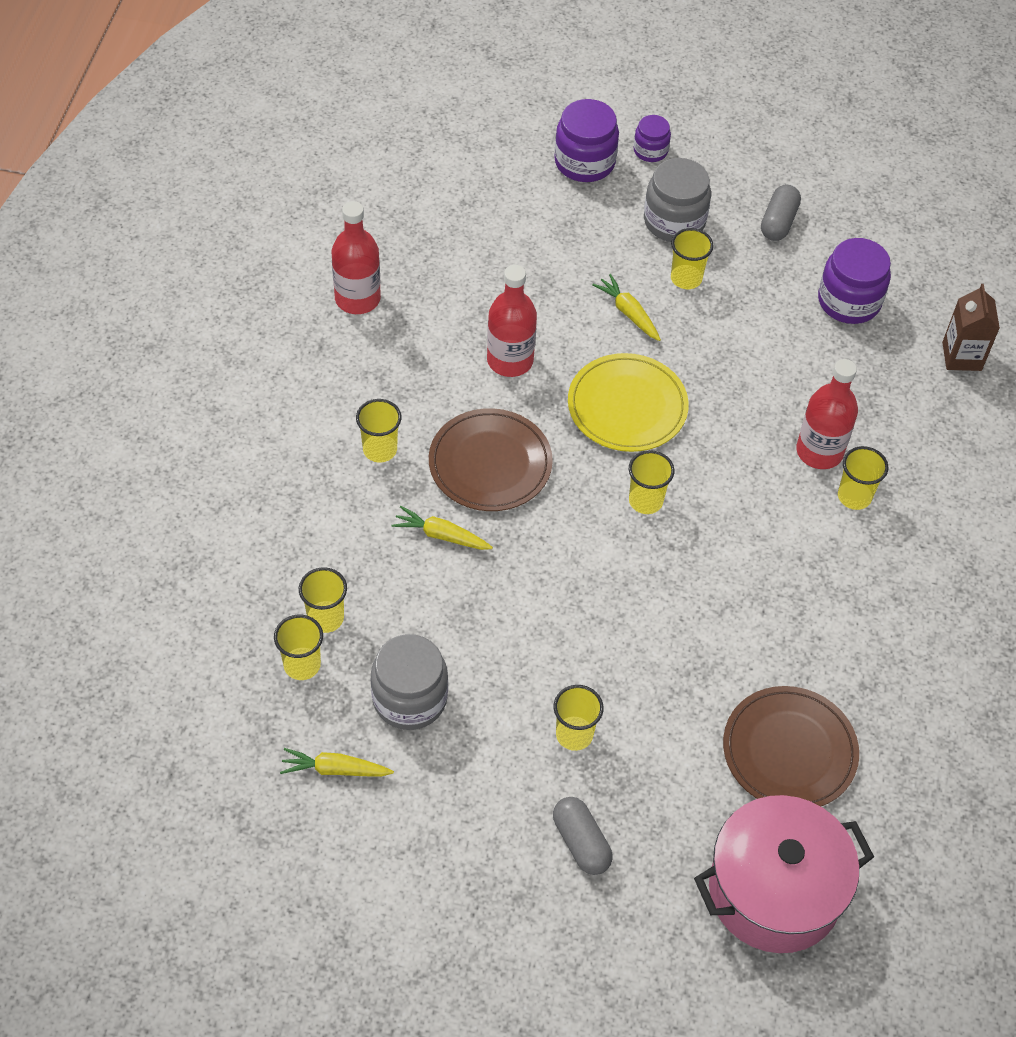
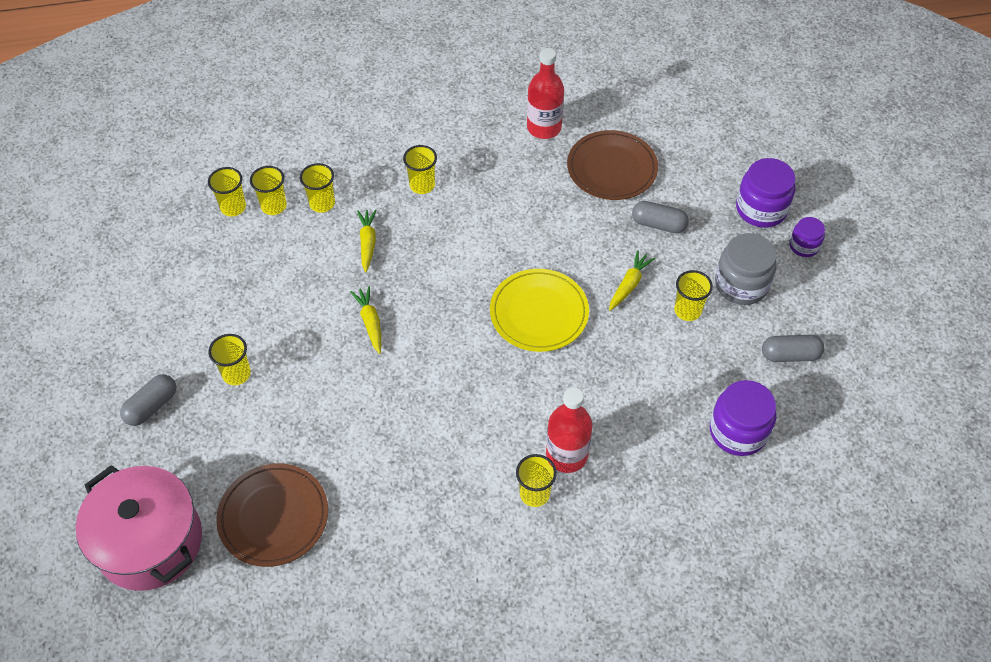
camera: 70 degrees right, 0 degrees up
yellow carrot [280,748,394,777] -> yellow carrot moved to [350,286,381,354]
grey jar [371,634,448,730] -> none
brown plate [429,408,553,511] -> brown plate moved to [567,130,658,200]
red bottle [487,265,537,377] -> none
yellow cup [629,450,675,514] -> yellow cup moved to [300,163,335,213]
brown carton [942,284,1000,371] -> none
none -> grey capsule [632,201,689,233]

